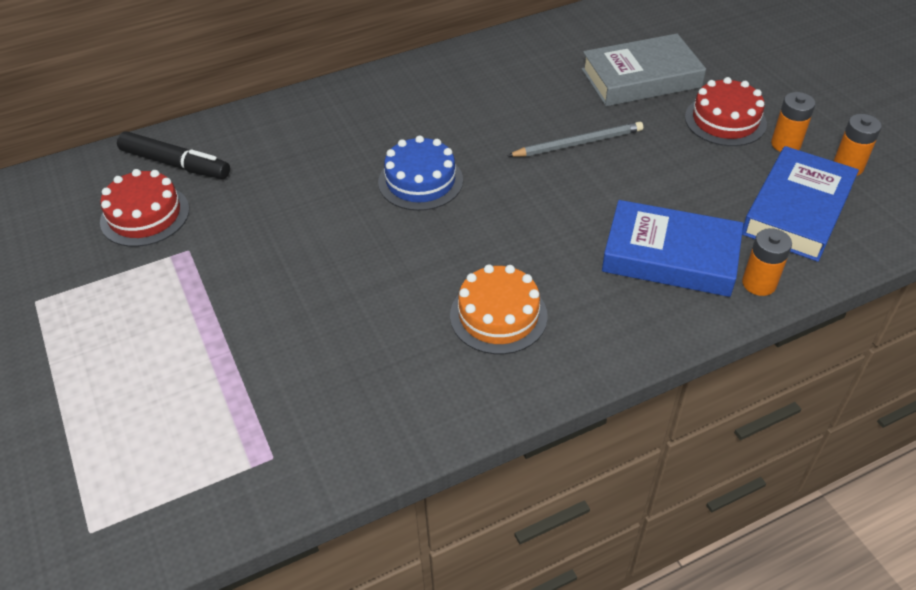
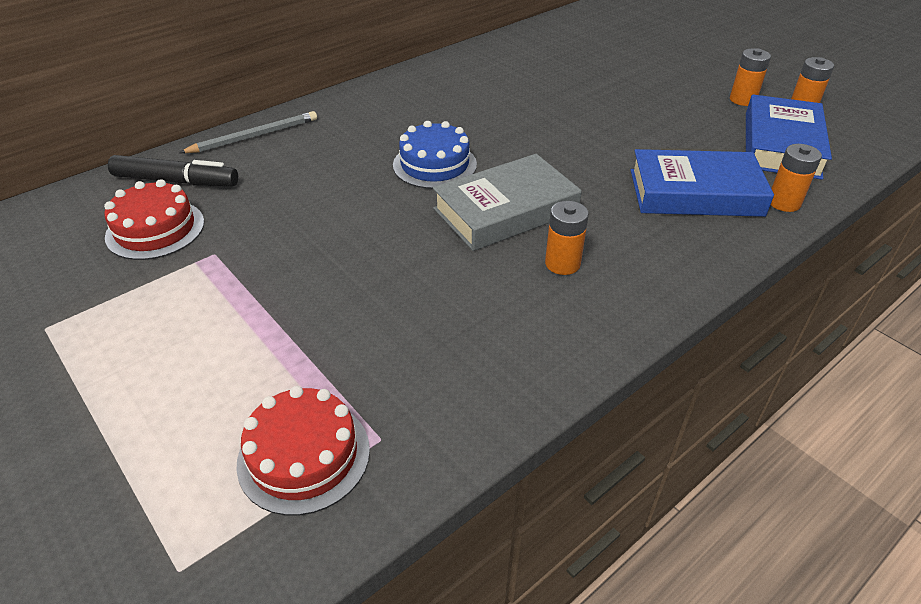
camera: 15 degrees left, 5 degrees down
orange cake [450,264,548,354] -> orange battery [545,201,589,275]
grey pencil [507,122,643,157] -> grey pencil moved to [179,111,317,153]
grey book [582,34,706,106] -> grey book moved to [433,154,582,251]
red cake [685,77,767,146] -> red cake moved to [236,386,370,516]

